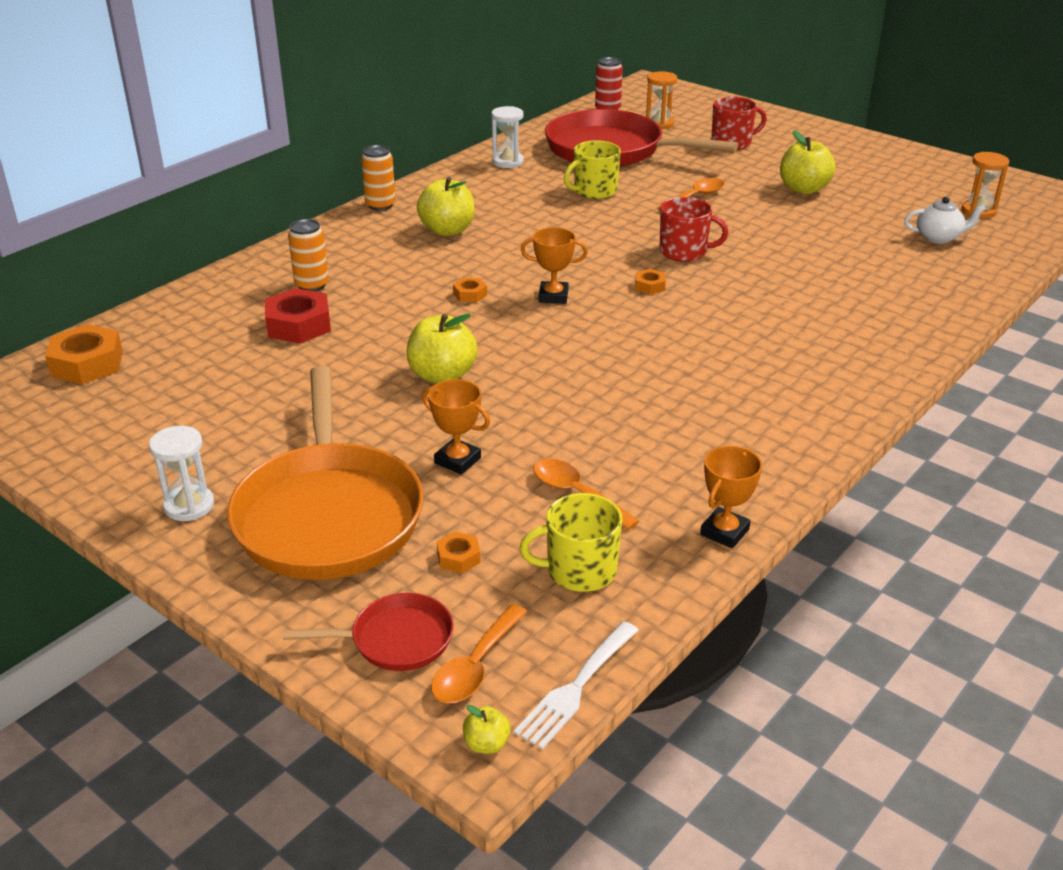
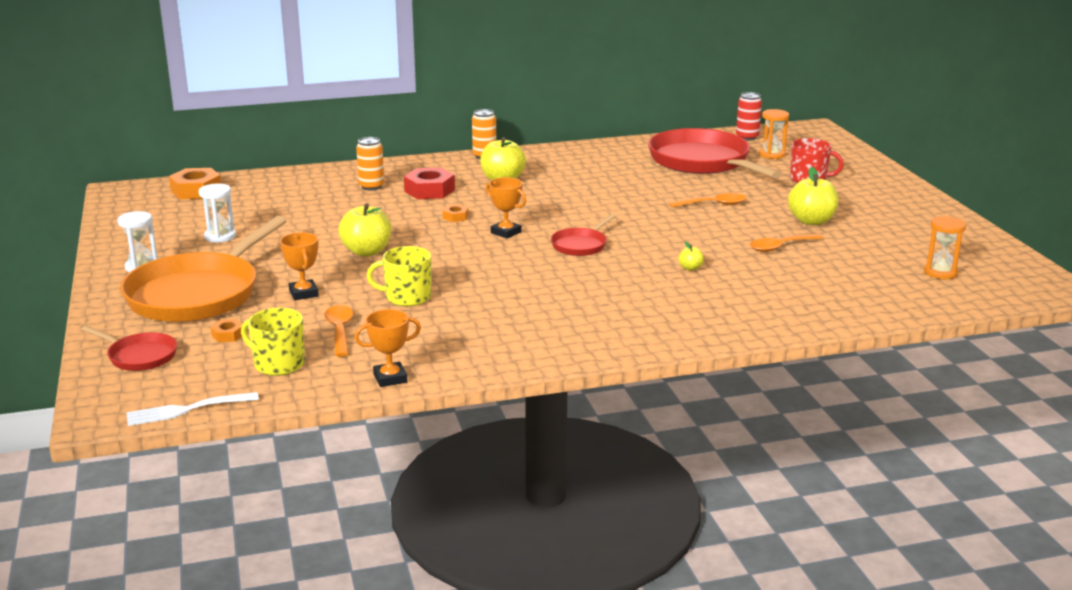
camera: 35 degrees right, 10 degrees down
red nut [265,288,331,344] -> red nut moved to [404,167,455,199]
orange spoon [431,604,527,704] -> orange spoon moved to [750,234,823,252]
yellow apple [463,705,511,754] -> yellow apple moved to [679,242,704,271]
white hourglass [492,106,524,168] -> white hourglass moved to [199,183,236,243]
yellow mug [564,140,621,199] -> yellow mug moved to [367,246,431,306]
orange nut [635,269,666,295] -> red pan [551,214,616,256]
red mug [659,197,728,262] -> none
white teapot [904,197,986,244] -> none

